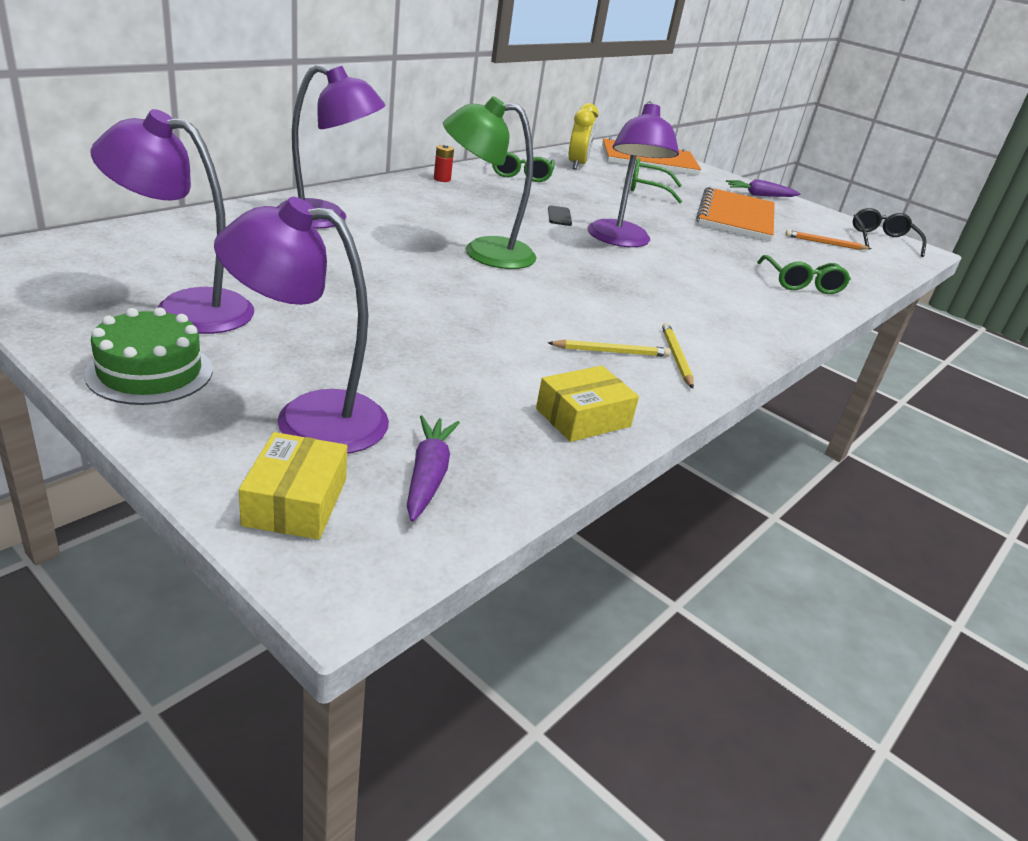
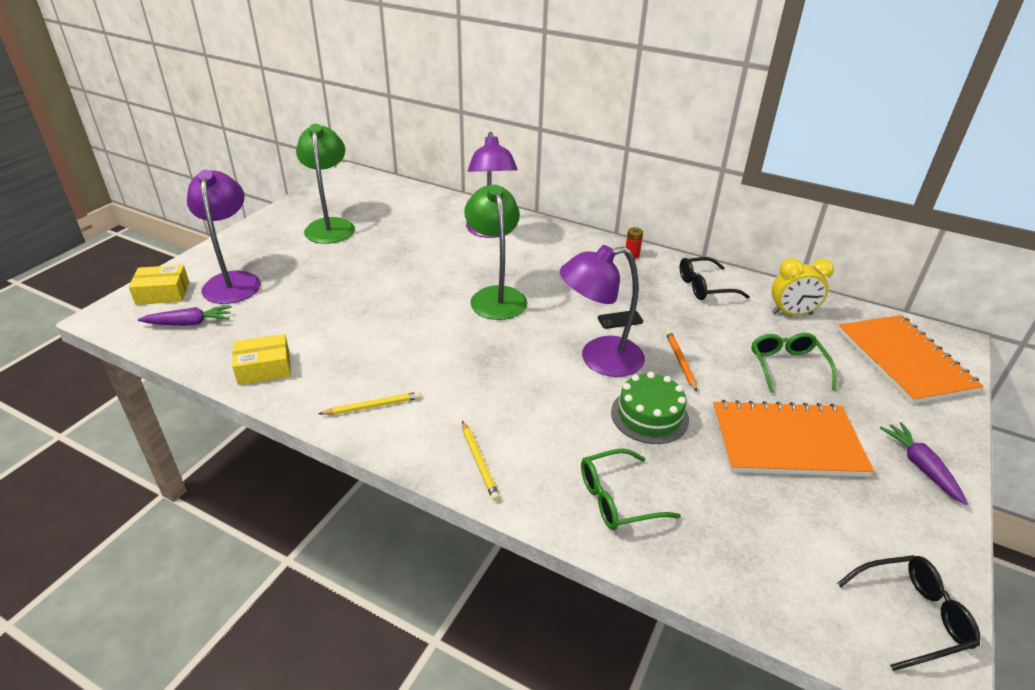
camera: 80 degrees right, 5 degrees up
green cake [84,307,213,405] -> green cake moved to [611,372,689,444]
purple lamp [90,109,254,334] -> green lamp [296,124,355,244]
green glasses [492,152,555,182] -> black glasses [679,257,750,300]
yellow box [536,366,639,442] -> yellow box turned 60 degrees counterclockwise [232,334,291,385]
yellow pencil [548,340,671,357] -> yellow pencil moved to [462,421,500,501]
orange pencil [785,230,871,250] -> orange pencil moved to [666,330,697,392]

